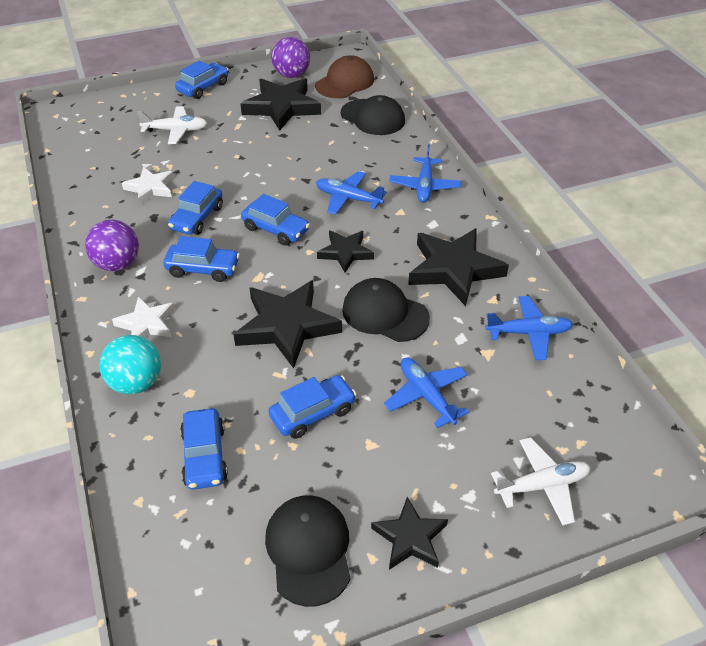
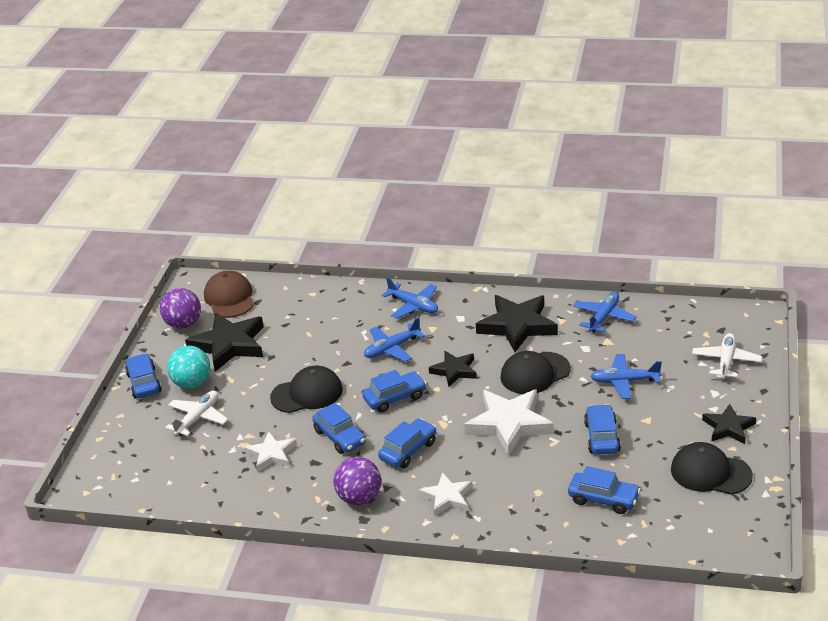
camera: 55 degrees left, 10 degrees down
turquoise ball [99,335,161,394] -> turquoise ball moved to [167,346,210,389]
black star [233,280,342,369] -> white star [464,389,554,456]
black cap [341,95,405,135] -> black cap moved to [270,366,343,413]

